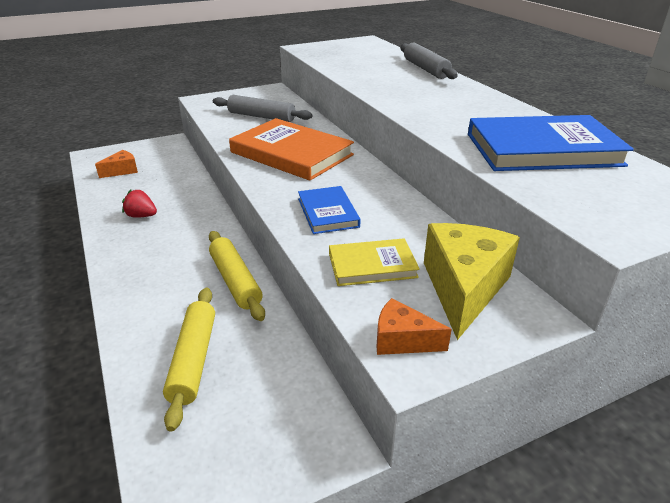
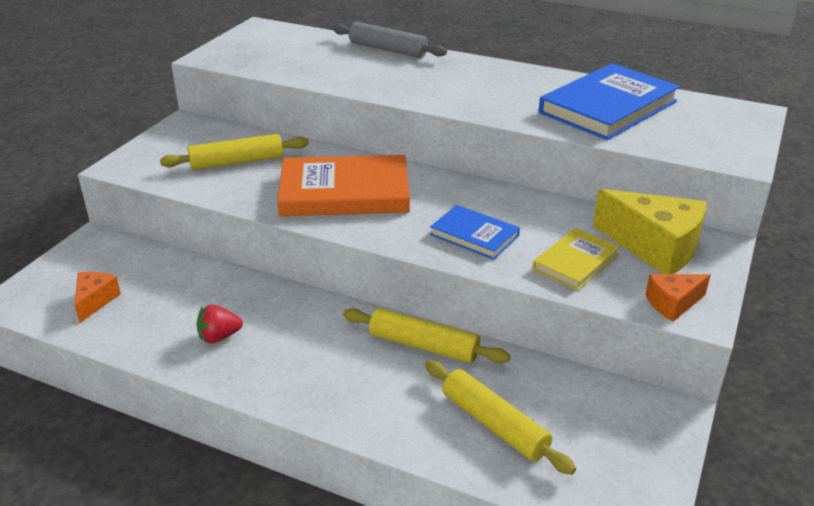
camera: 40 degrees left, 0 degrees up
grey rolling pin [213,95,312,122] -> yellow rolling pin [160,134,309,170]
yellow cheese [424,223,520,340] -> yellow cheese turned 150 degrees clockwise [593,189,706,274]

